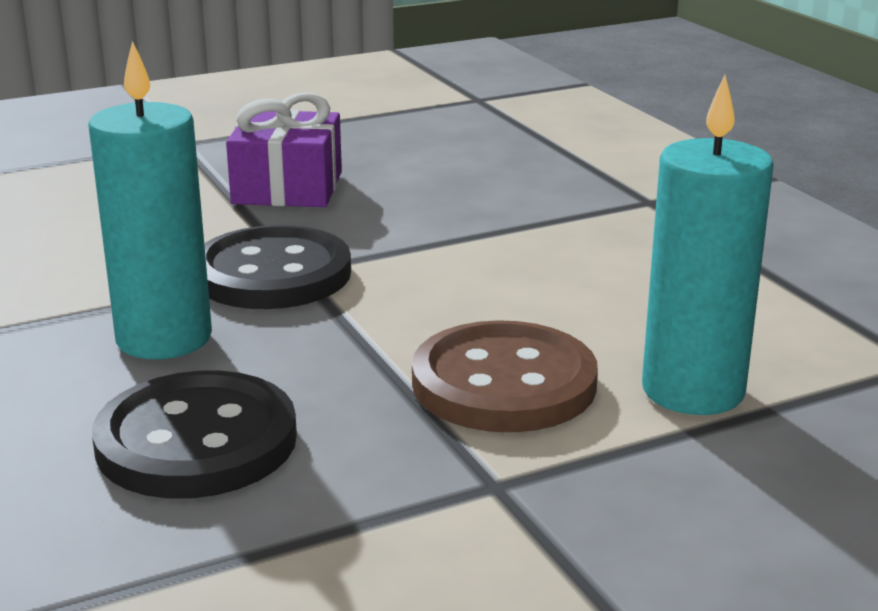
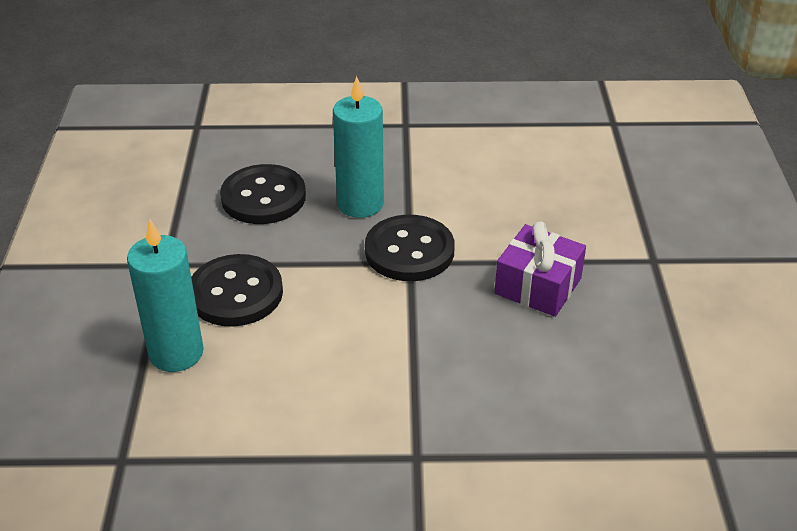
camera: 115 degrees right, 15 degrees up
brown button [412,320,598,433] -> black button [191,254,283,327]

